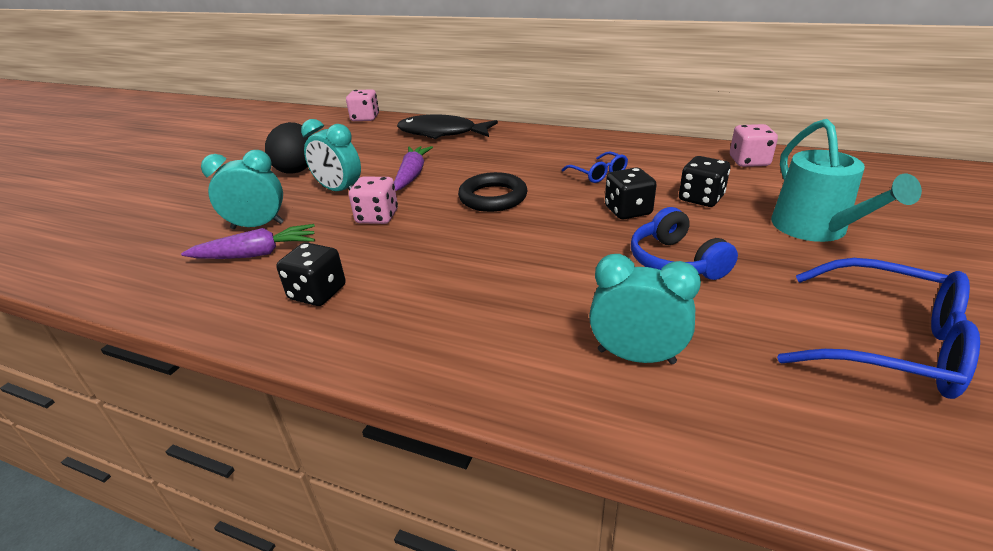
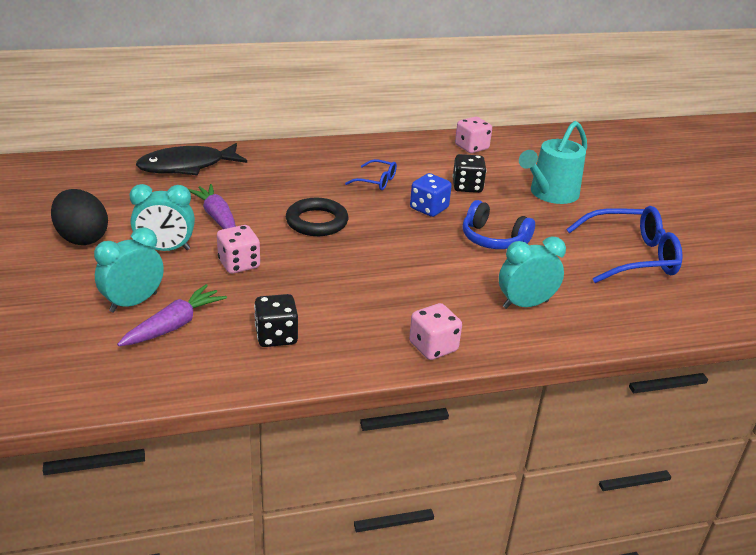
camera: 40 degrees left, 0 degrees up
pink dice [346,89,379,121] -> pink dice moved to [409,303,462,360]
black dice [605,168,657,219] -> blue dice [410,173,452,217]
turquoise watering can [771,119,922,242] -> turquoise watering can turned 90 degrees clockwise [519,121,587,204]

